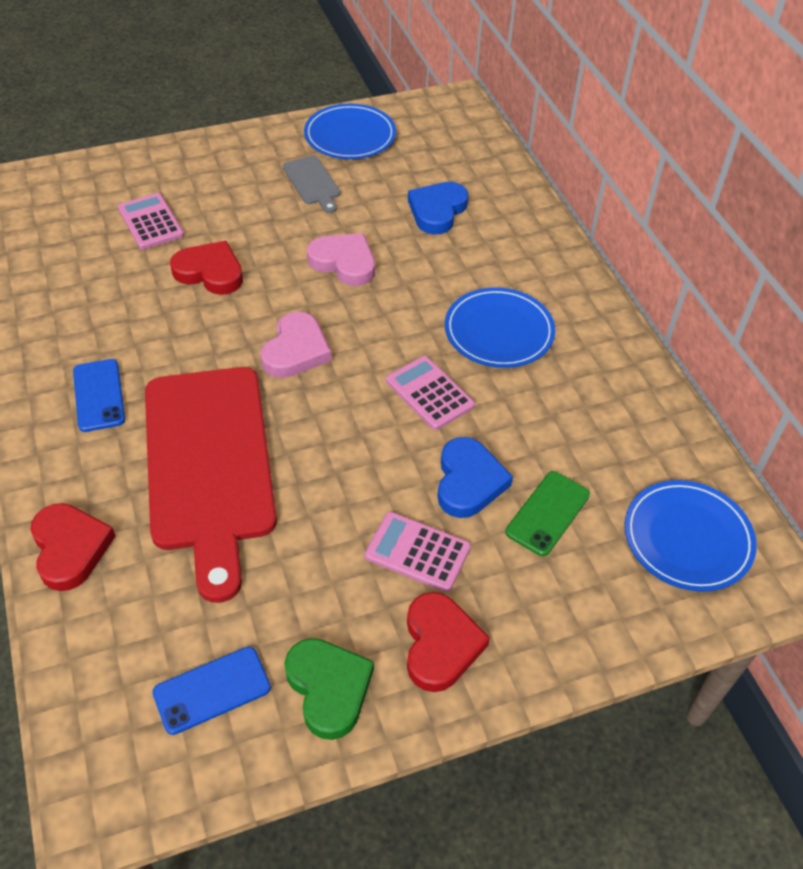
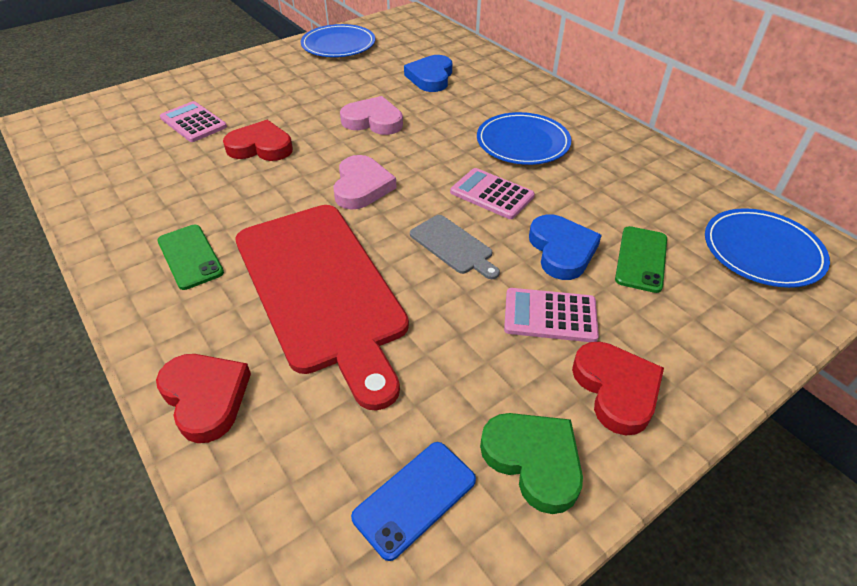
camera: 15 degrees left, 5 degrees down
blue phone [73,359,125,432] -> green phone [157,225,224,290]
grey cutting board [283,156,341,213] -> grey cutting board moved to [410,215,500,279]

